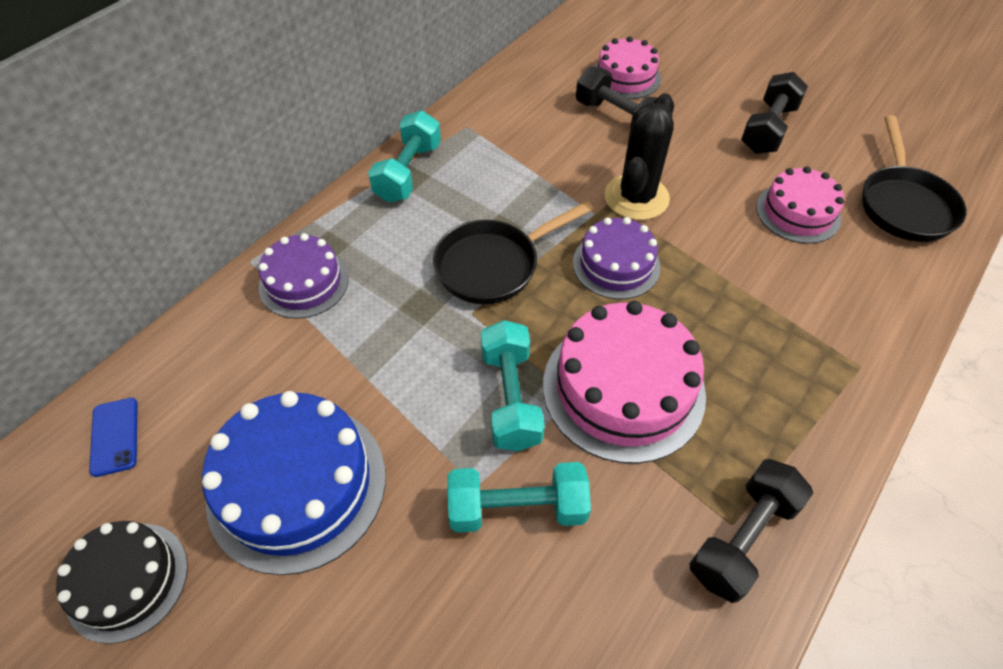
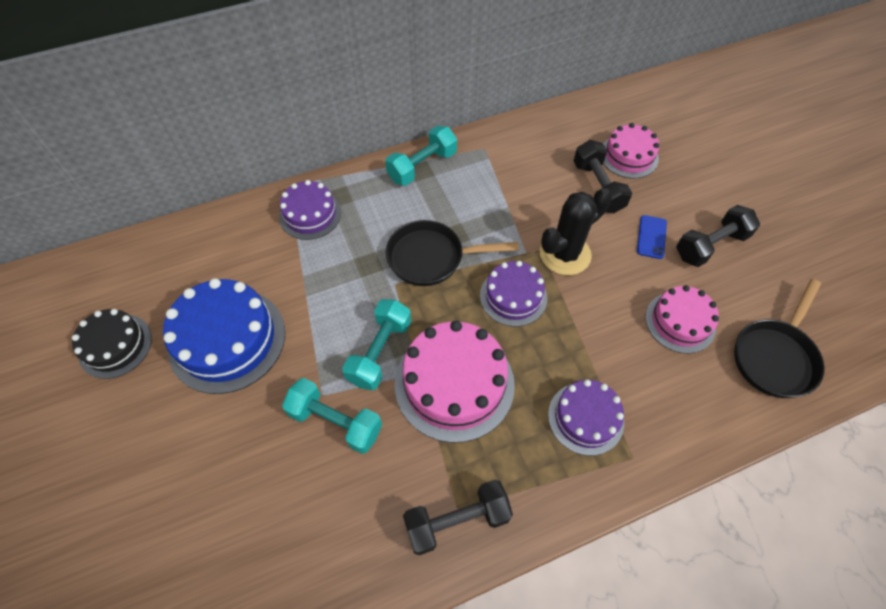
camera: 30 degrees right, 5 degrees up
blue phone [89,398,138,477] -> blue phone moved to [637,215,667,259]
none -> purple cake [548,379,624,456]

